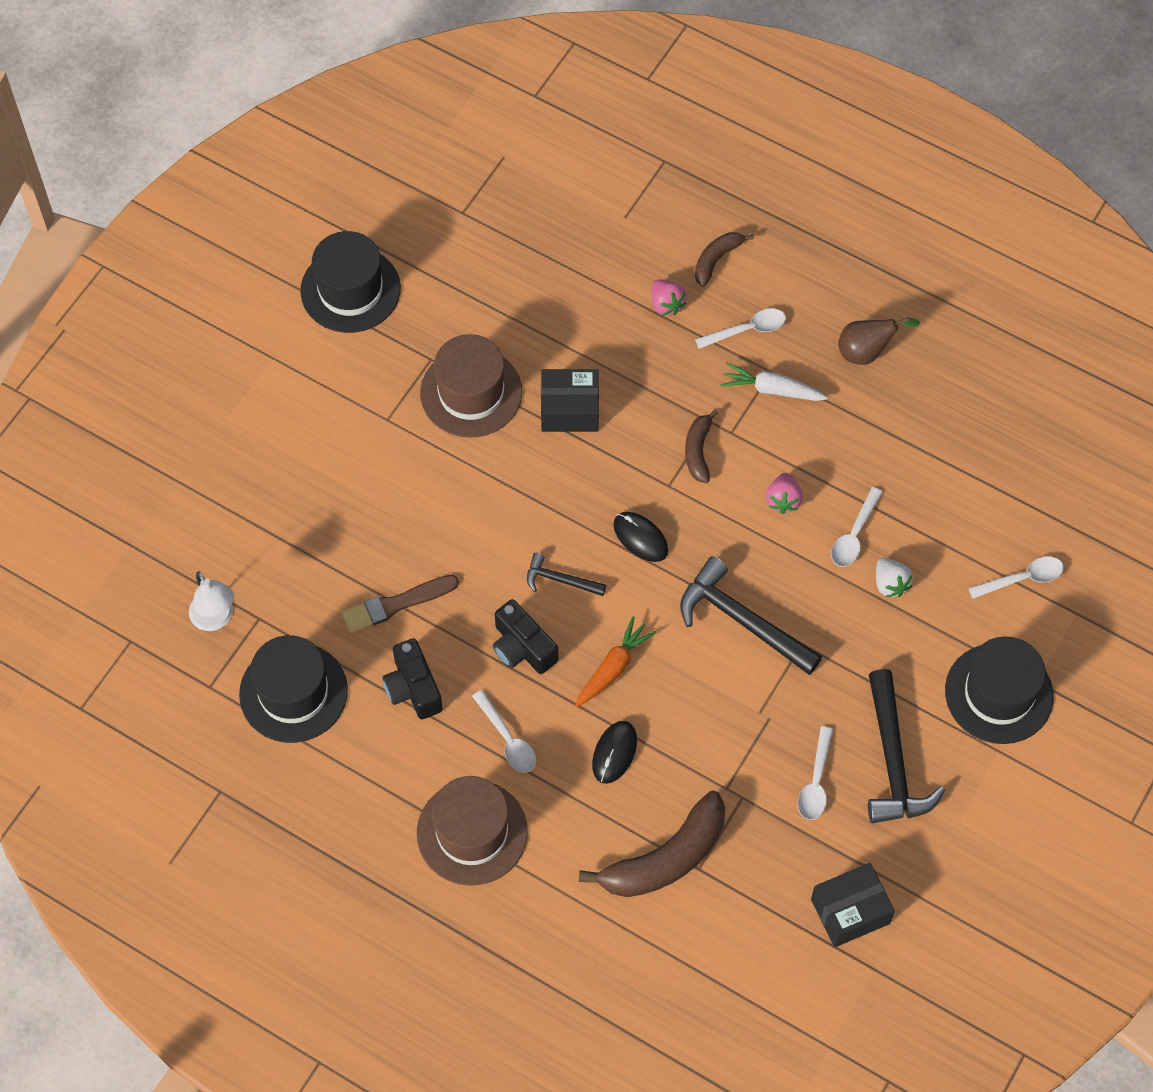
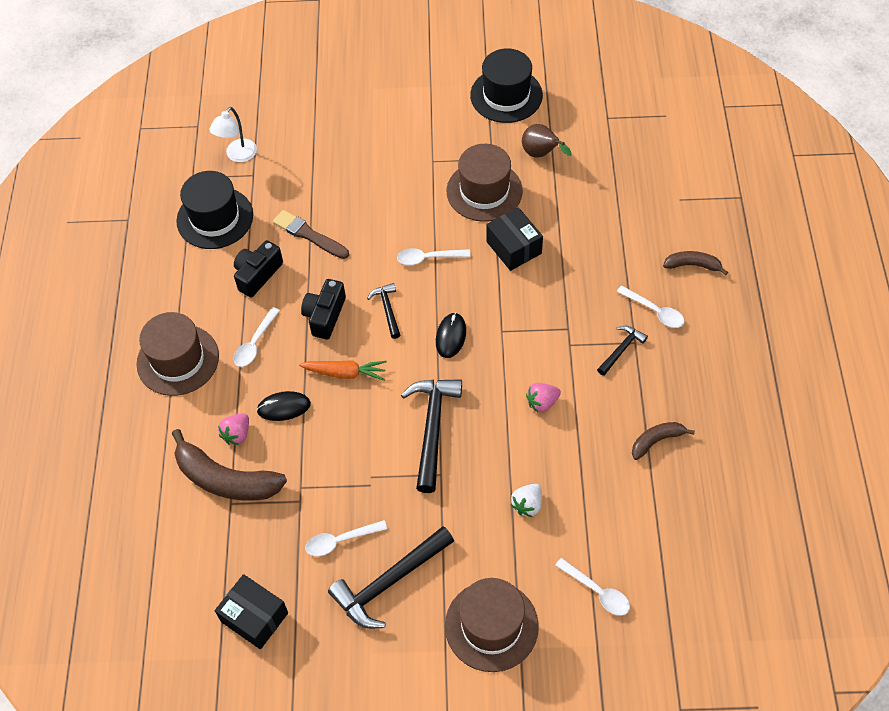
camera: 60 degrees right, 5 degrees down
pink strawberry [652,279,687,315] -> pink strawberry moved to [218,413,249,445]
brown banana [685,409,718,483] -> brown banana moved to [632,422,695,460]
white carrot [720,362,828,401] -> black hammer [597,326,648,376]
white spoon [831,487,883,567] -> white spoon moved to [397,248,471,265]
brown pear [838,317,920,365] -> brown pear moved to [522,124,572,158]
black hat [945,636,1054,744] -> brown hat [445,578,539,672]

